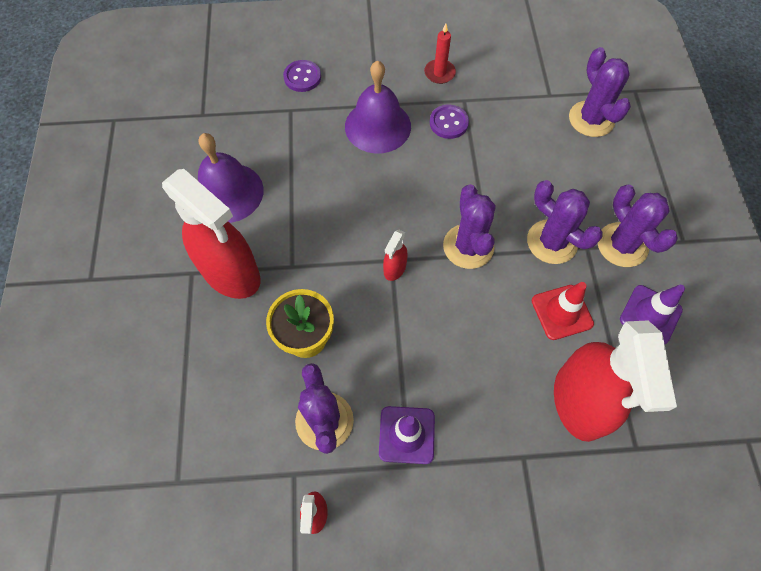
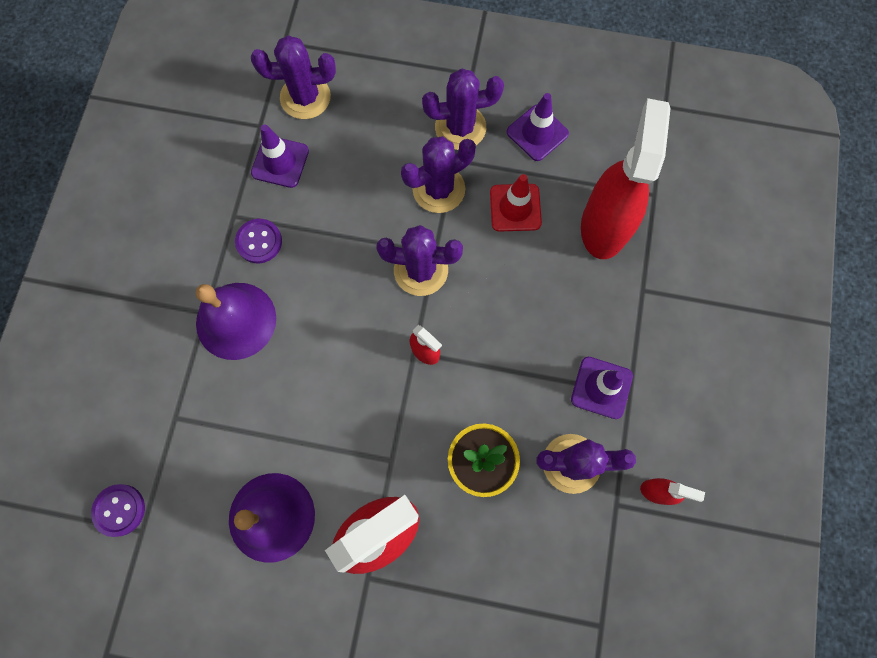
camera: 75 degrees left, 10 degrees up
purple button [283,60,321,92] -> purple button moved to [91,484,145,537]
red candle [424,24,456,84] -> none
red spray bottle [554,320,677,442] -> red spray bottle turned 90 degrees counterclockwise [581,98,671,259]
none -> purple traffic cone [251,124,309,188]

